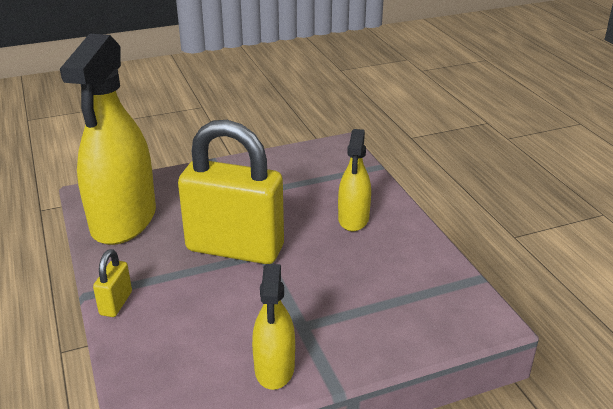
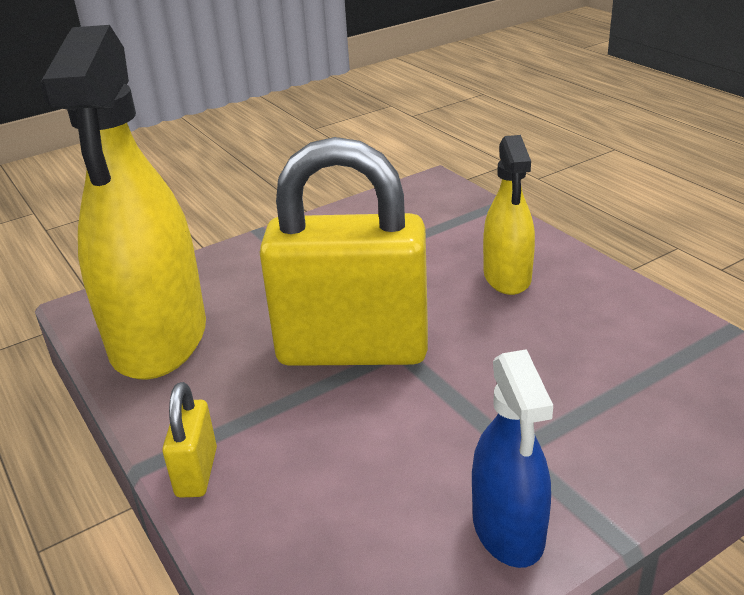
camera: 10 degrees left, 0 degrees up
yellow spray bottle [252,264,295,390] -> blue spray bottle [472,349,553,568]

